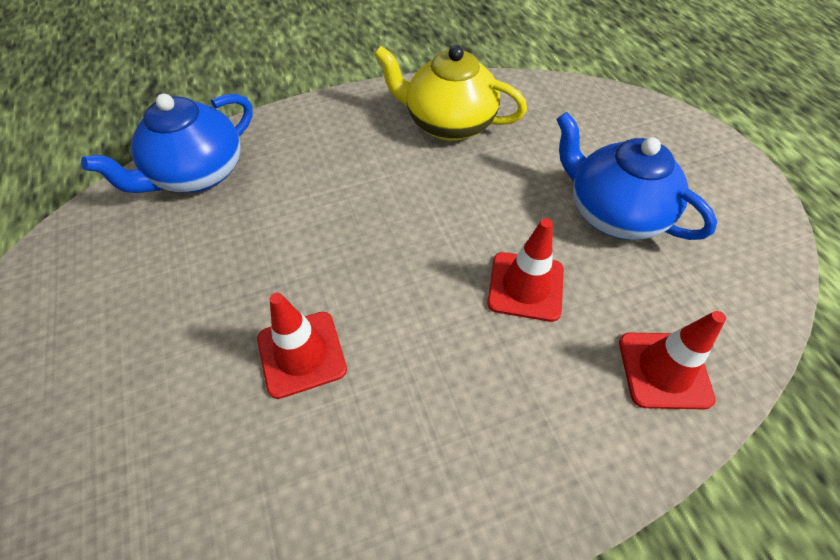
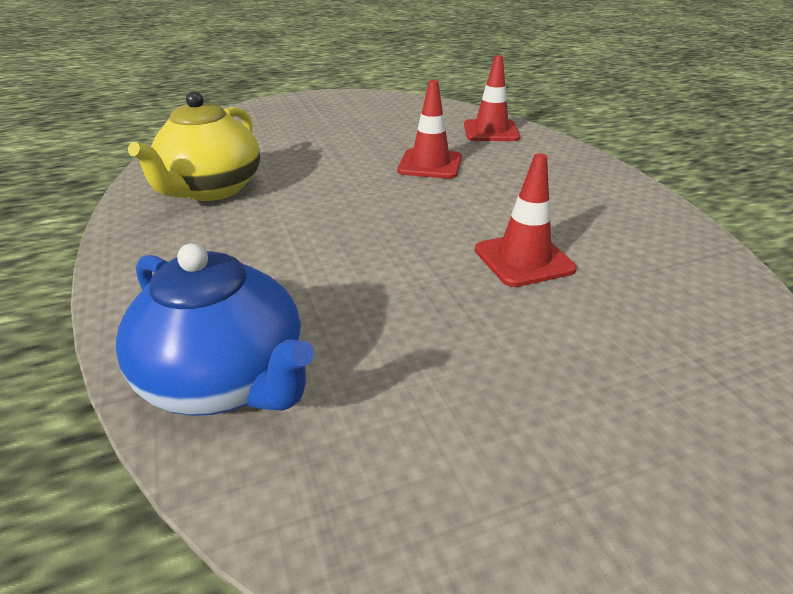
camera: 90 degrees left, 20 degrees down
blue teapot [556,112,717,240] -> none

